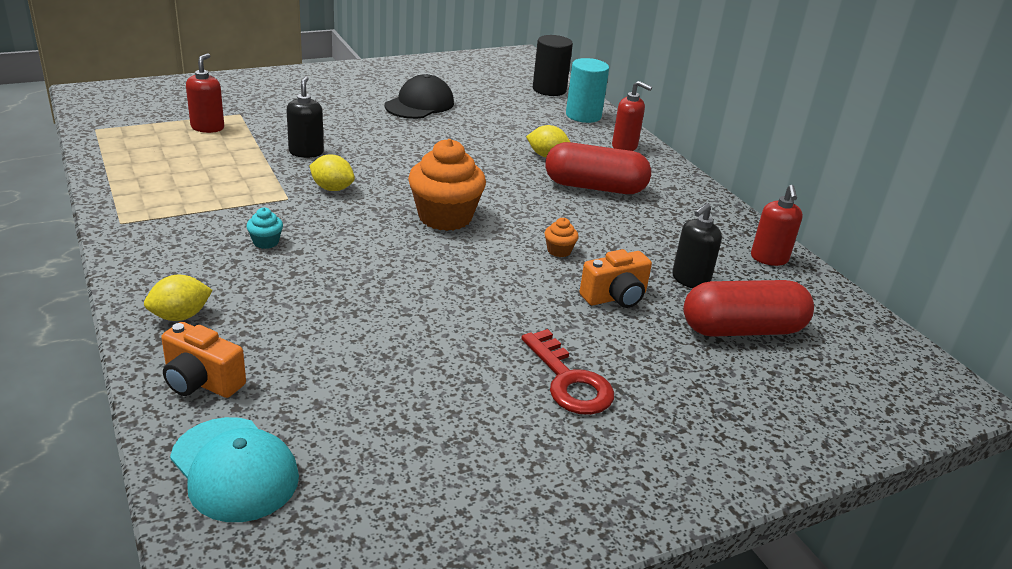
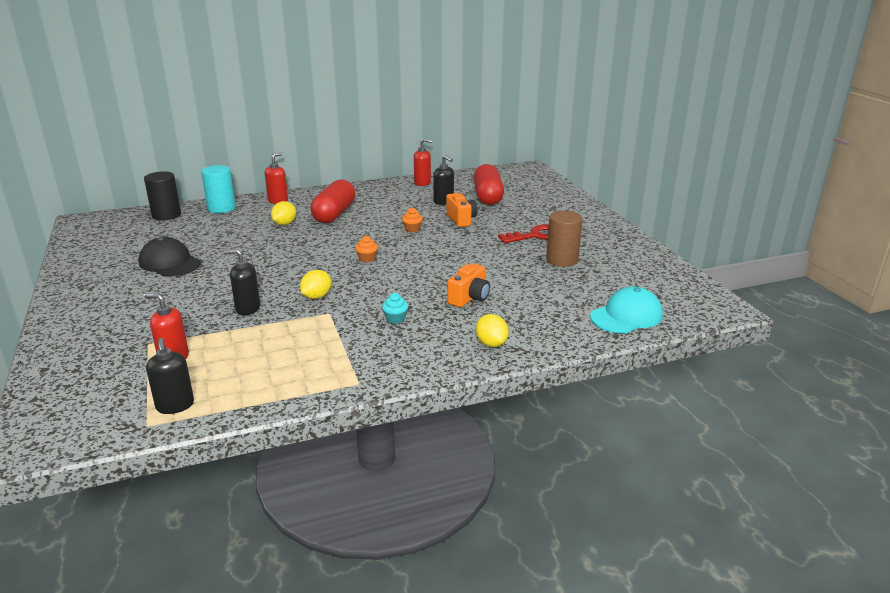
camera: 80 degrees left, 5 degrees down
orange camera [161,322,246,398] -> orange camera moved to [448,263,490,307]
orange cupcake [408,139,486,231] -> orange cupcake [355,236,378,262], size x0.43
none -> black soap dispenser [146,338,194,414]
none -> brown cylinder [546,211,583,267]

